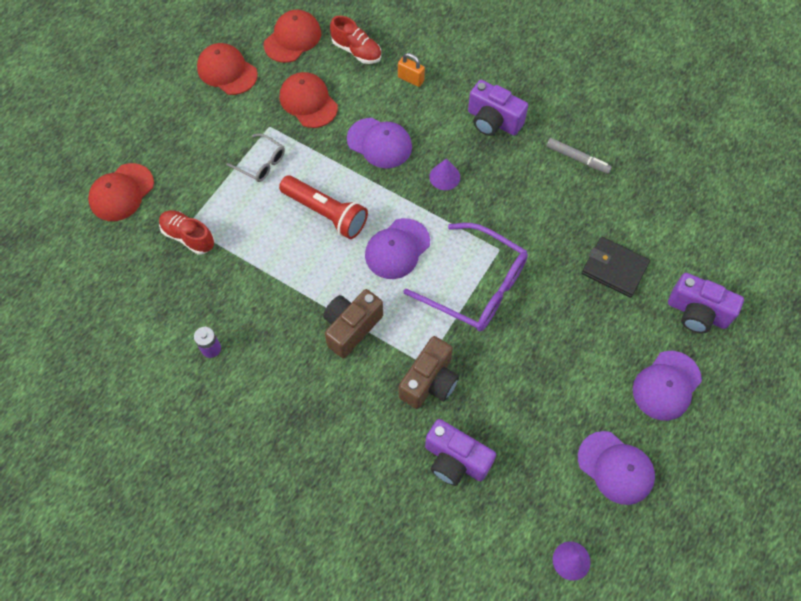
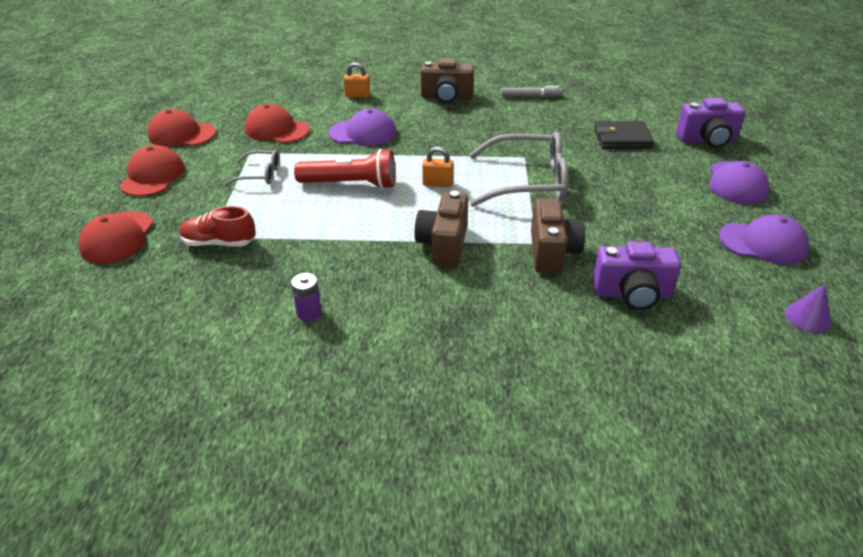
camera: 30 degrees left, 25 degrees down
red cap [264,10,321,63] -> red cap moved to [120,145,185,196]
red shoe [330,16,381,64] -> none
purple cap [365,218,430,279] -> orange padlock [422,147,453,187]
purple glasses [404,223,528,331] -> grey glasses [469,132,568,207]
purple cone [429,158,460,190] -> none
purple camera [468,80,528,136] -> brown camera [421,58,474,103]

